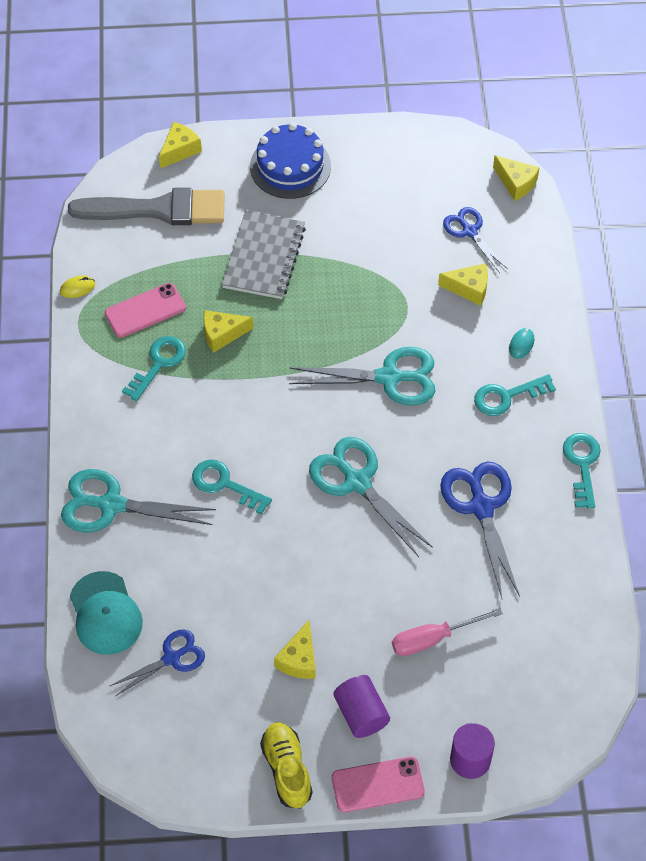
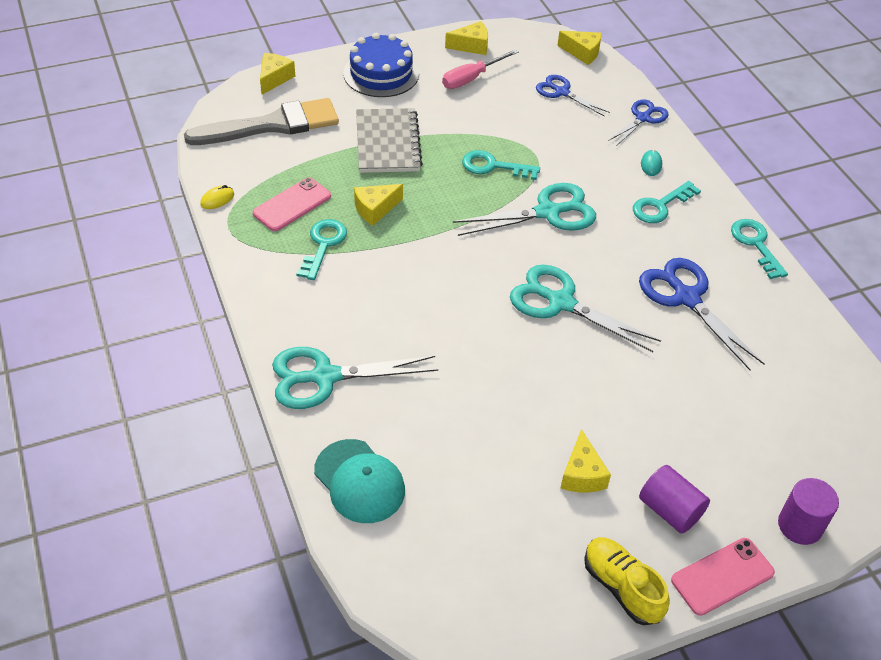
camera: 20 degrees left, 10 degrees down
blue scissors [110,629,205,696] -> blue scissors moved to [608,100,669,146]
turquoise key [192,459,272,515] -> turquoise key moved to [462,150,540,180]
pink screwdriver [392,608,503,656] -> pink screwdriver moved to [442,49,518,89]
yellow cheese [438,263,488,306] -> yellow cheese moved to [445,21,488,55]

